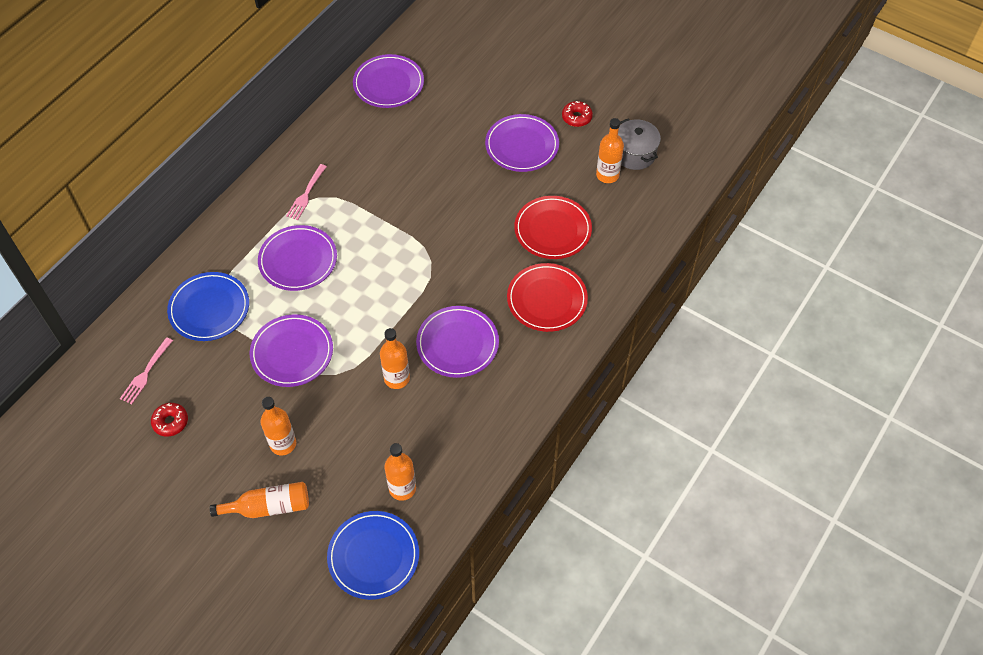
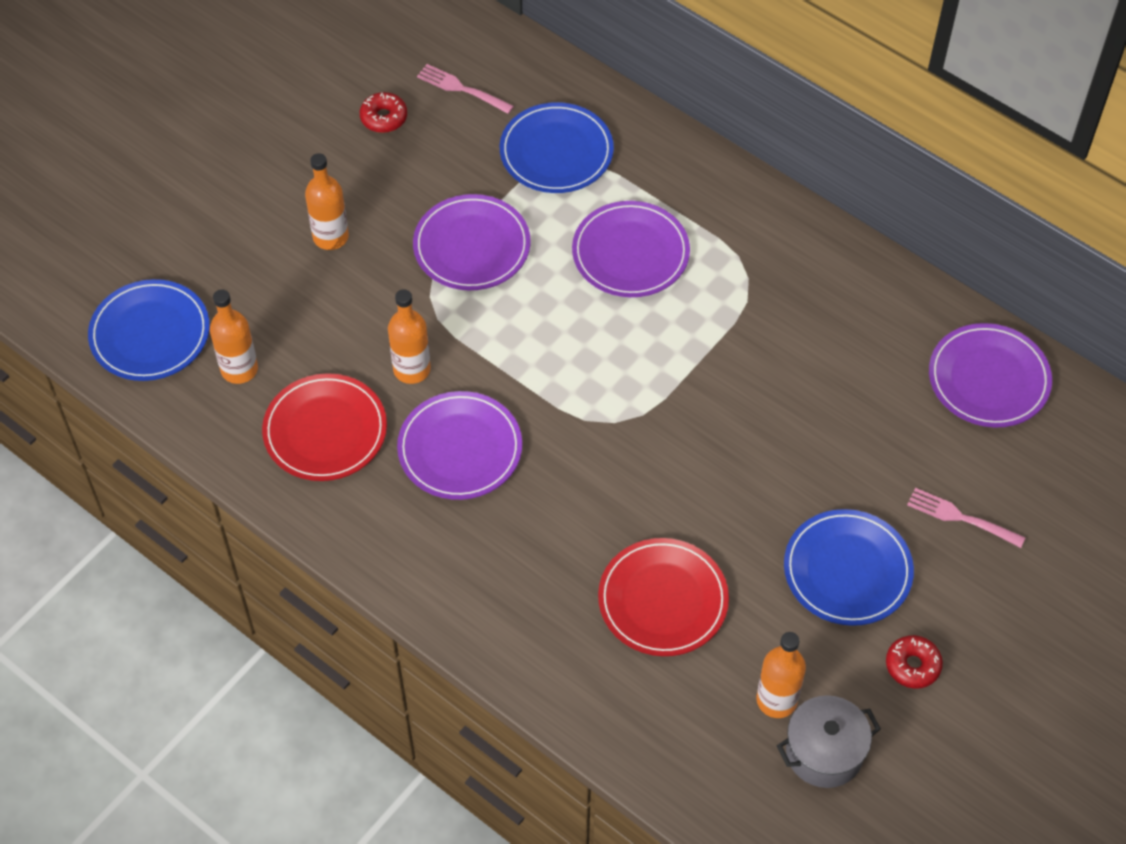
camera: 95 degrees right, 0 degrees up
orange bottle [210,482,309,518] -> none
pink fork [286,164,327,220] -> pink fork moved to [907,488,1026,548]
purple plate [485,114,559,172] -> blue plate [784,509,914,626]
red plate [507,263,588,332] -> red plate moved to [262,373,387,481]

